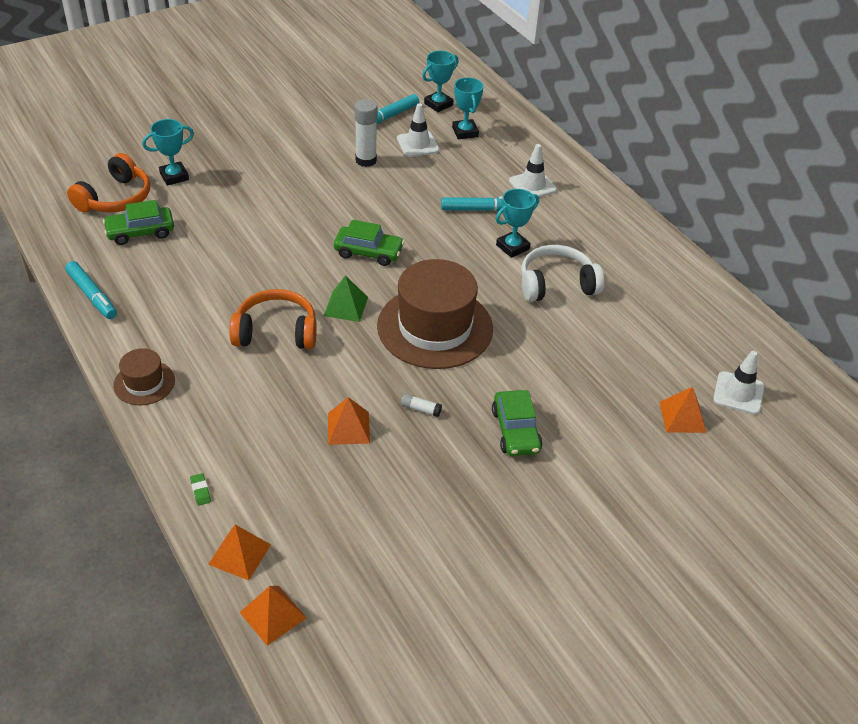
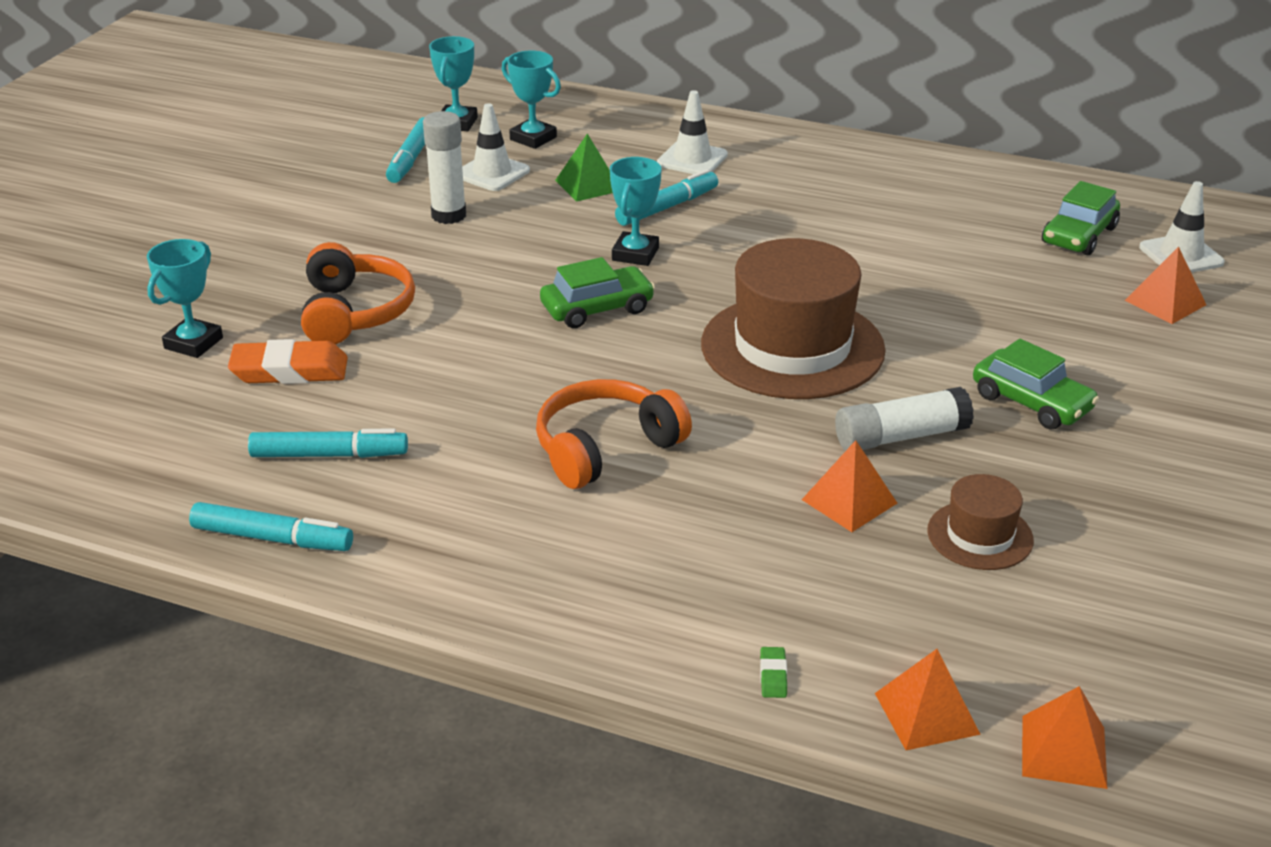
camera: 35 degrees left, 10 degrees down
orange headphones [67,153,150,212] -> orange headphones moved to [301,242,415,344]
green car [103,200,174,245] -> green car moved to [1042,181,1120,255]
brown hat [113,348,175,405] -> brown hat moved to [927,474,1034,570]
green eraser [190,473,211,506] -> green eraser turned 60 degrees clockwise [760,647,787,698]
green pyramid [324,275,368,322] -> green pyramid moved to [555,133,613,202]
white glue stick [401,394,442,417] -> white glue stick [835,387,974,451], size x2.10
turquoise trophy [496,189,539,258] -> turquoise trophy moved to [610,157,662,266]
white headphones [521,245,604,302] -> none
none -> orange eraser [228,339,348,384]
none -> turquoise marker [248,429,408,458]

